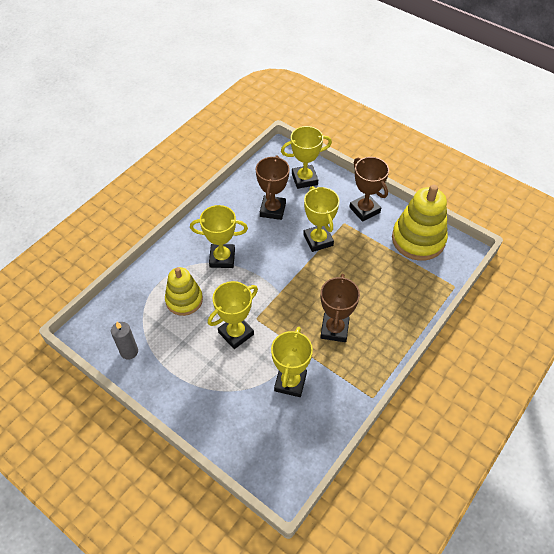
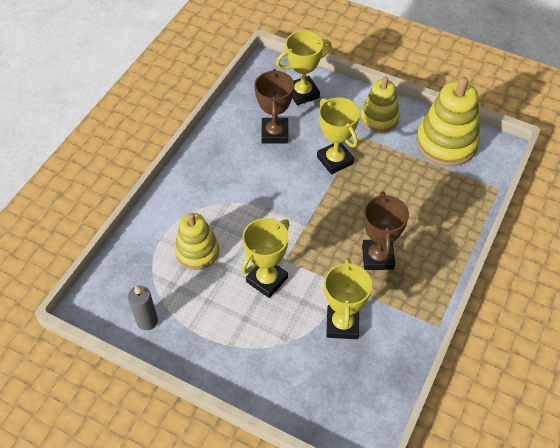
camera: 10 degrees left, 0 degrees up
yellow trophy [190,205,248,268] -> none
brown trophy [349,157,389,222] -> yellow stacking toy [360,77,400,133]

